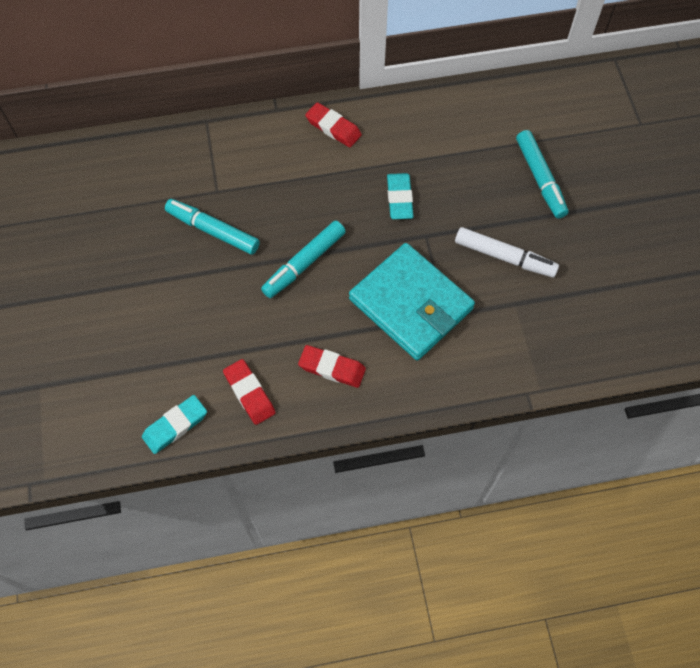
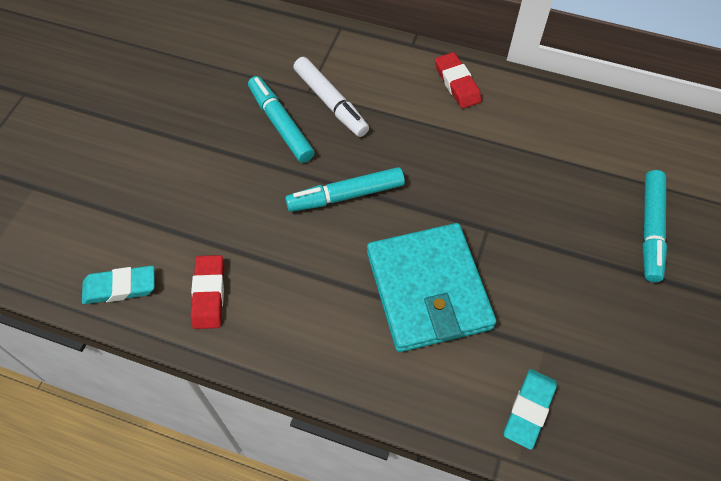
camera: 30 degrees right, 5 degrees down
red eraser [298,345,366,388] -> none
turquoise eraser [387,173,414,219] -> turquoise eraser moved to [503,369,557,450]
white marker [455,227,559,277] -> white marker moved to [293,57,369,137]

